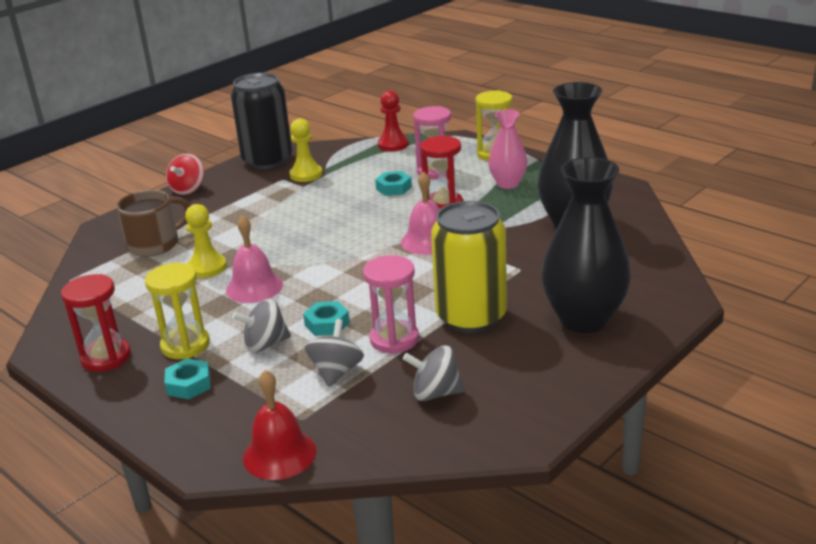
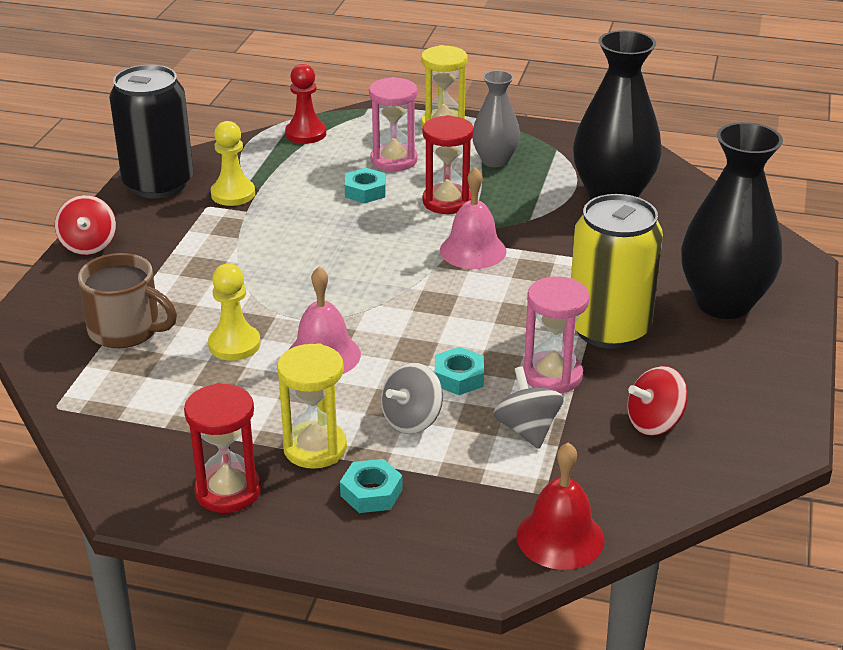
camera: 30 degrees left, 5 degrees up
brown mug [116,190,190,257] -> brown mug turned 90 degrees clockwise [78,253,177,348]
grey spinning top [403,346,465,401] -> red spinning top [627,366,688,436]
pink vase [488,110,528,189] -> grey vase [472,70,520,167]

